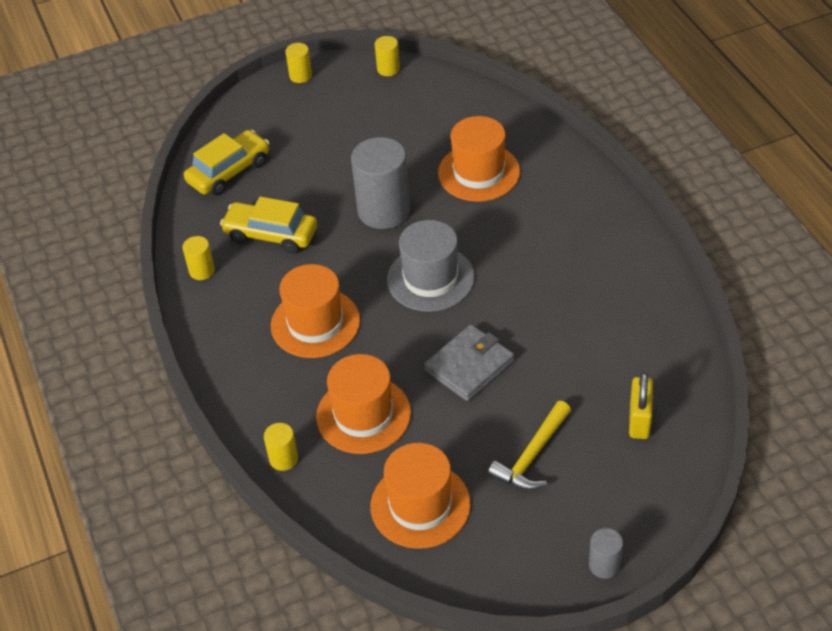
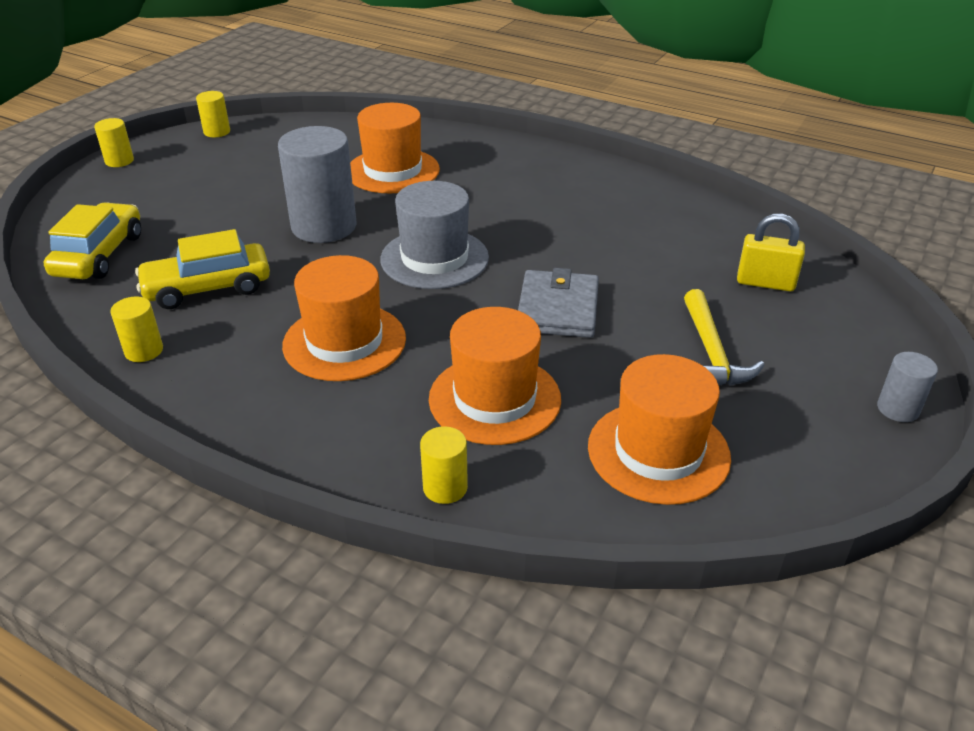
camera: 40 degrees left, 10 degrees down
yellow padlock [629,372,653,439] -> yellow padlock turned 45 degrees counterclockwise [737,213,805,291]

